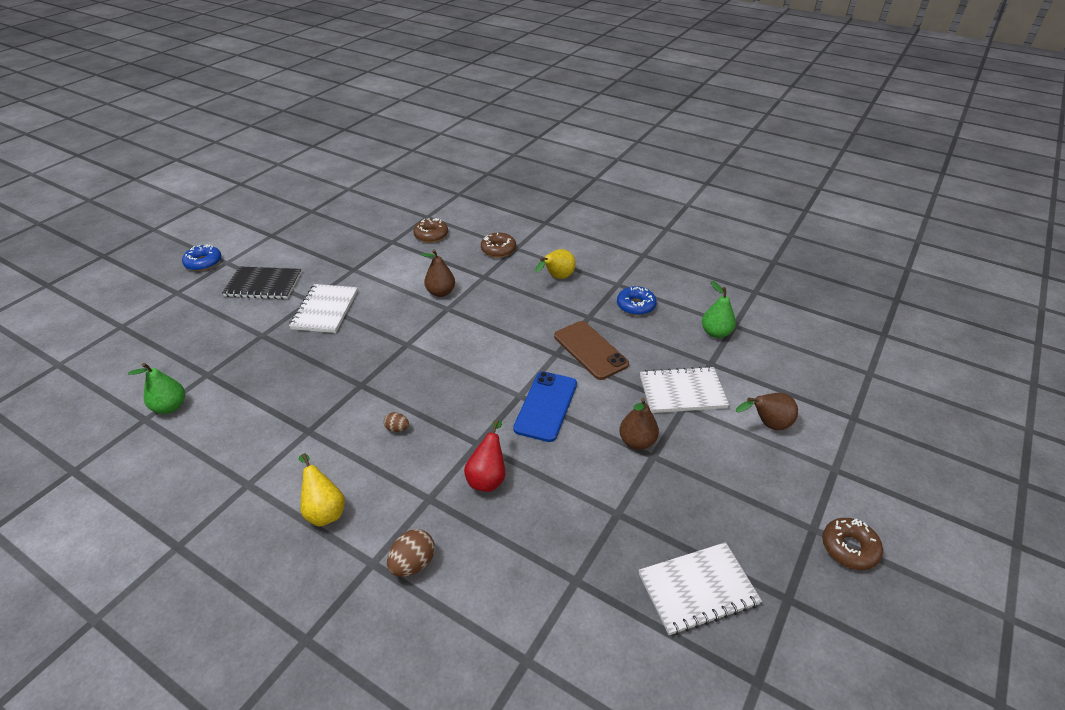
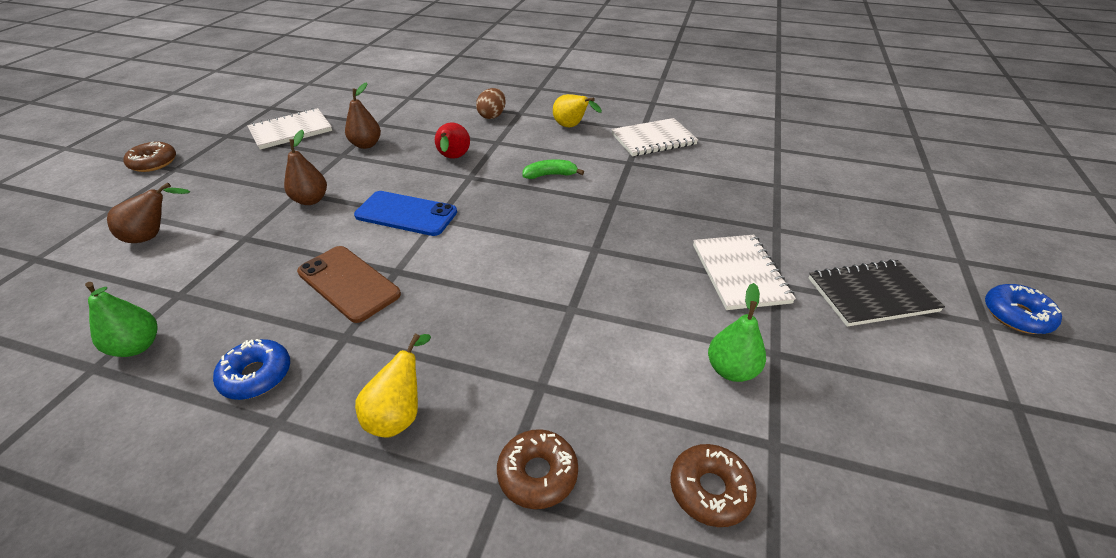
camera: 165 degrees right, 0 degrees up
green pear [128,363,185,414] -> green pear moved to [708,283,766,382]
brown egg [384,412,409,432] -> green banana [522,159,584,179]
brown pear [421,249,455,297] -> brown pear moved to [345,82,381,149]
blue phone [513,371,577,442] -> blue phone turned 75 degrees counterclockwise [354,191,457,236]
white notebook [640,366,729,413] -> white notebook moved to [611,118,698,156]

